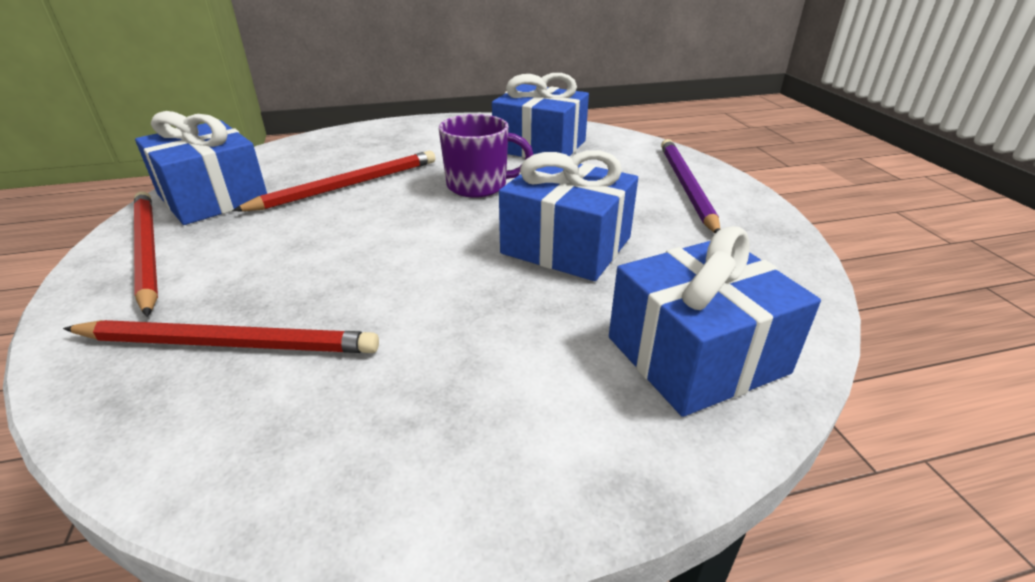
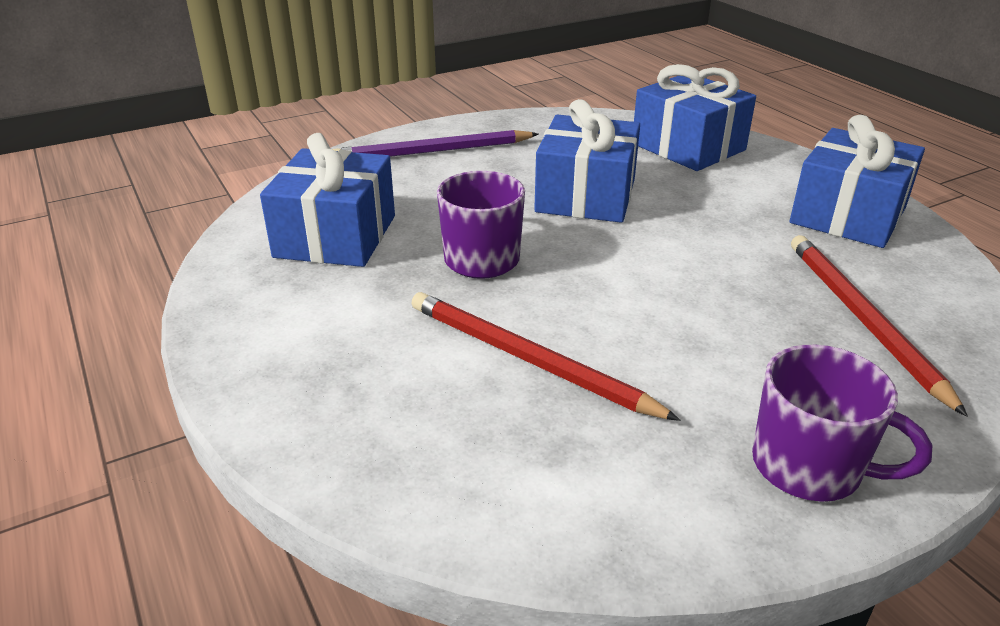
camera: 105 degrees left, 0 degrees up
red pencil [134,191,158,317] -> purple mug [752,344,933,502]
blue gift [135,111,267,225] -> blue gift moved to [790,115,925,248]

